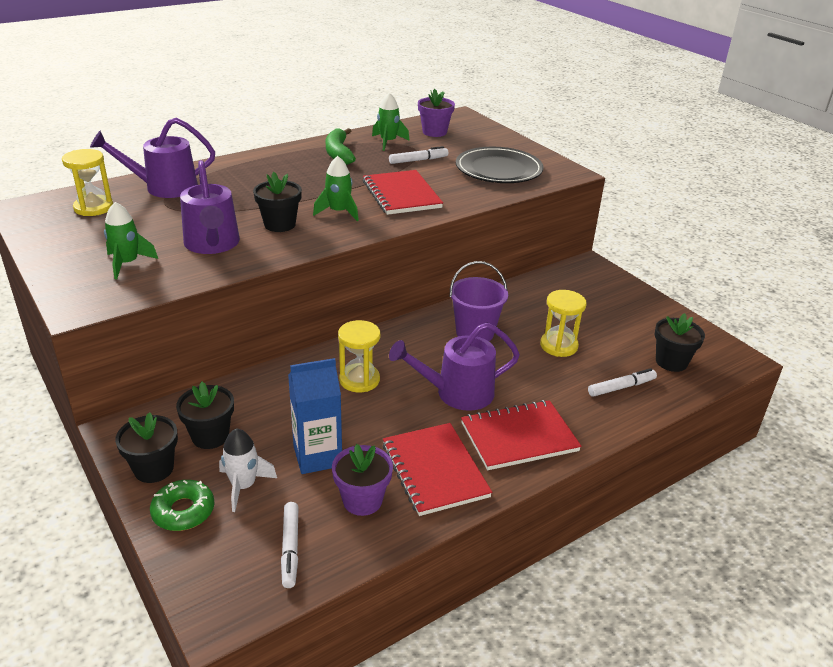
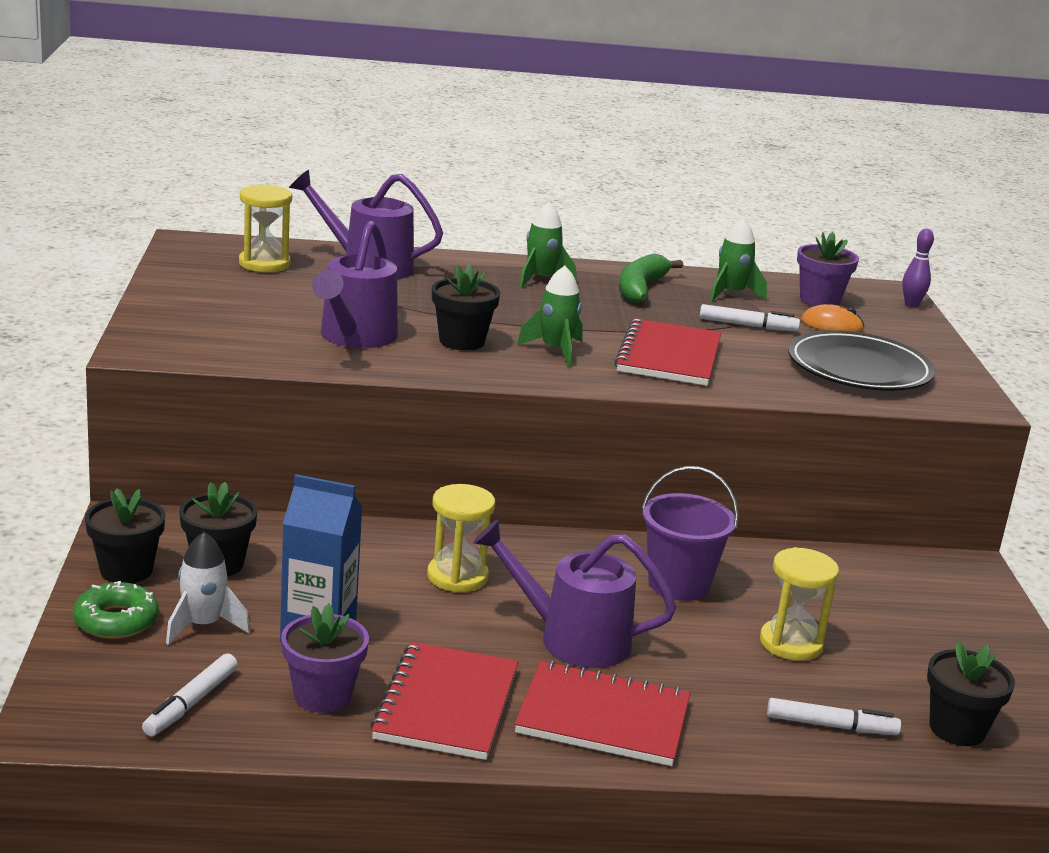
camera: 30 degrees right, 10 degrees down
green rocket [104,202,158,279] -> green rocket moved to [519,202,576,288]
none -> orange mouse [801,304,865,332]
none -> purple bowling pin [902,228,934,307]

